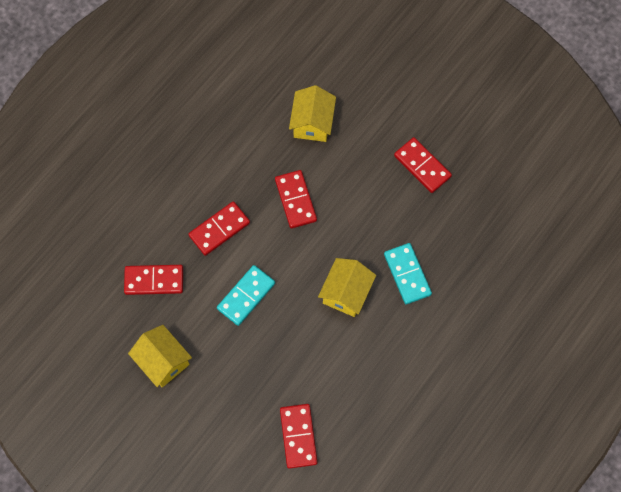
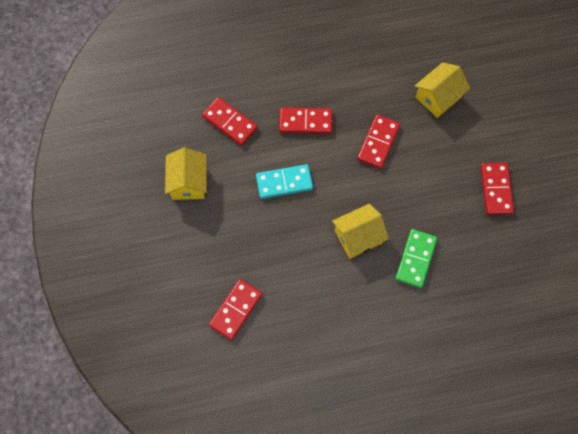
camera: 40 degrees right, 0 degrees up
turquoise domino [384,243,432,304] -> green domino [396,229,437,288]

